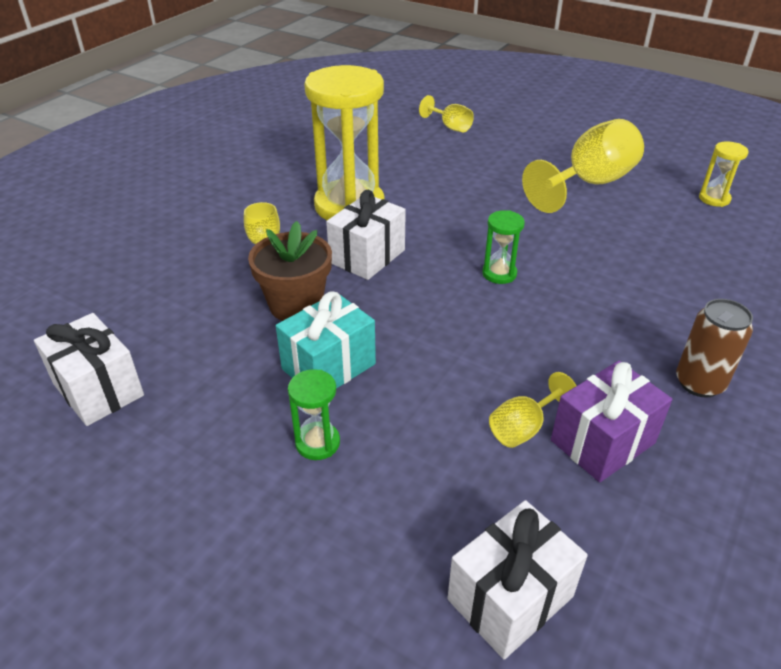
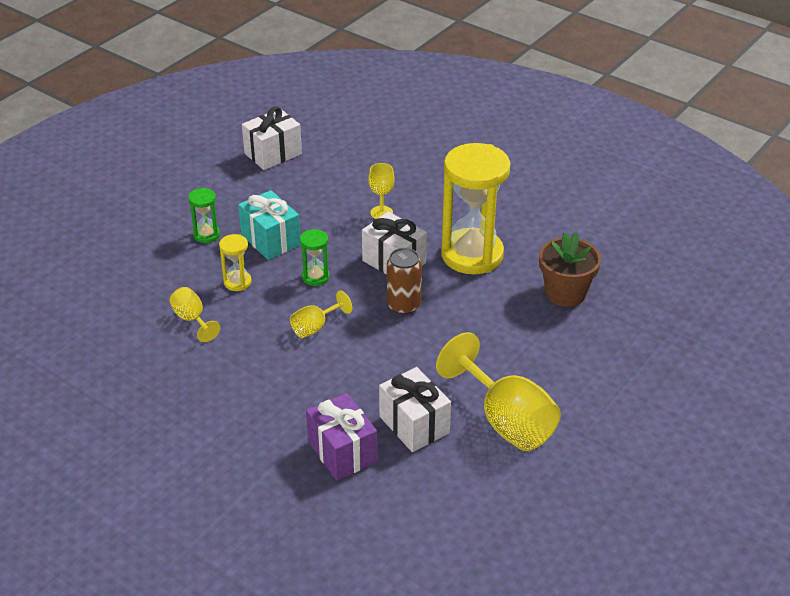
camera: 95 degrees right, 0 degrees up
brown flower pot [248,221,332,321] -> brown flower pot moved to [539,232,601,307]
yellow goblet [419,95,474,133] -> yellow goblet moved to [290,290,353,338]
white gift [447,500,588,660] -> white gift moved to [379,367,451,452]
green hourglass [482,210,525,284] -> green hourglass moved to [300,229,330,286]
purple gift [551,361,672,482] -> purple gift moved to [306,393,377,480]
brown can [676,299,753,398] -> brown can moved to [387,248,422,315]
yellow hourglass [699,141,749,207] -> yellow hourglass moved to [219,234,252,291]

